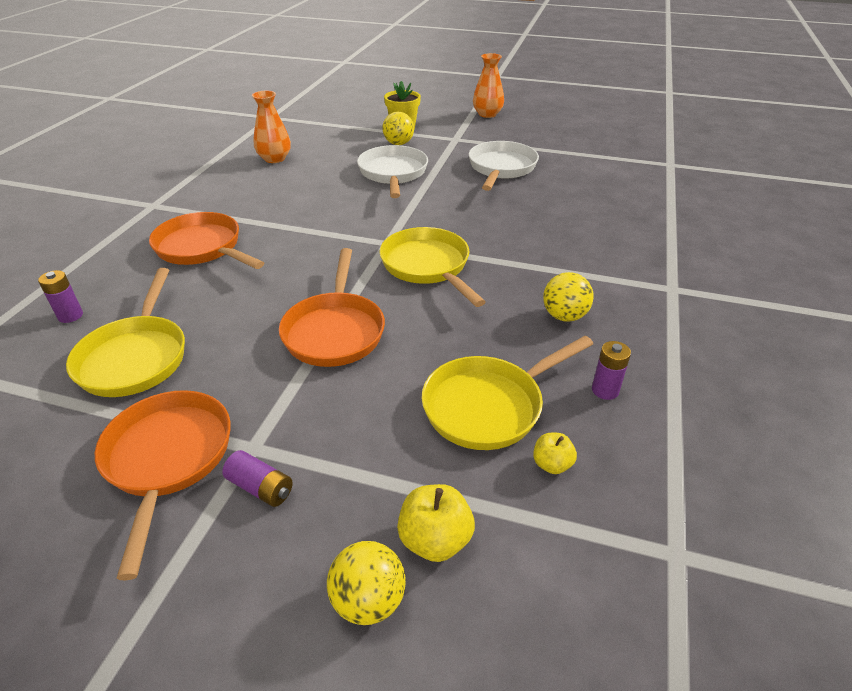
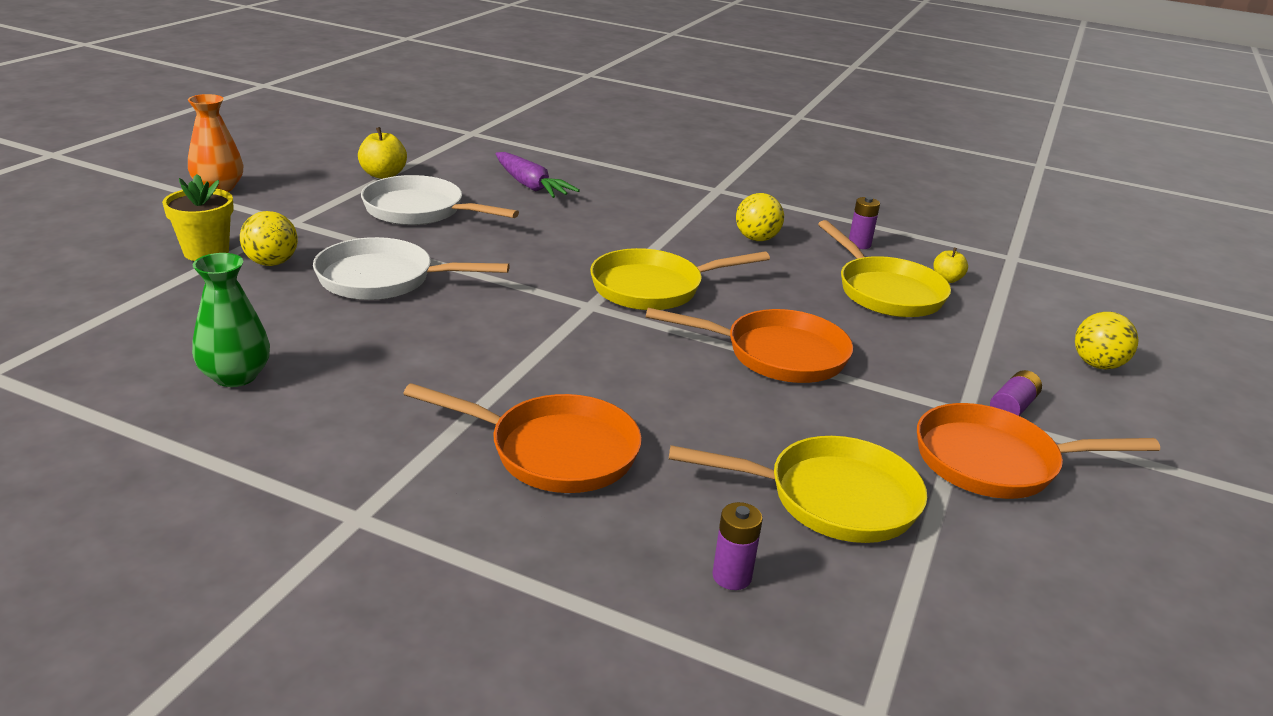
camera: 85 degrees left, 10 degrees down
orange pan [149,212,264,269] -> orange pan turned 120 degrees counterclockwise [403,383,642,493]
orange vase [252,91,291,163] -> green vase [192,253,270,387]
yellow apple [397,484,475,562] -> yellow apple moved to [358,127,407,179]
none -> purple carrot [496,152,580,198]

